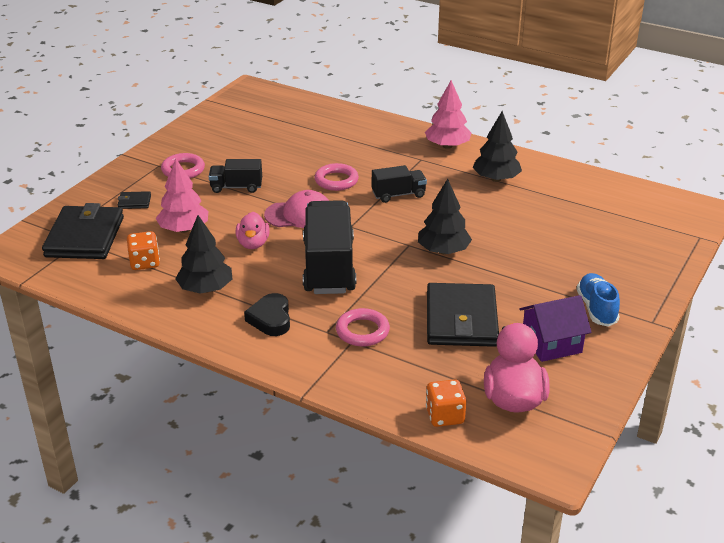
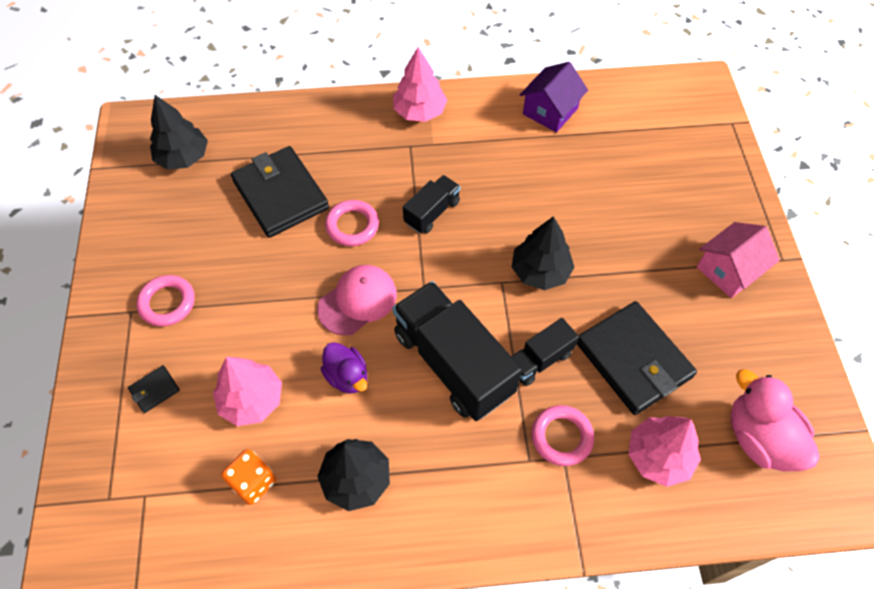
camera: 35 degrees left, 25 degrees up
black wallet [42,203,124,259] -> black wallet moved to [231,146,329,238]
black truck [208,159,262,193] -> black truck moved to [511,318,579,386]
pink duck [236,212,270,249] -> purple duck [321,342,367,393]
black heart [244,293,290,336] -> none
orange dice [426,379,466,427] -> none
black tree [472,111,522,182] -> black tree moved to [150,95,208,170]
purple house [519,295,592,362] -> purple house moved to [520,62,588,133]
blue shoe [577,273,620,327] -> pink house [697,222,780,298]
none -> pink tree [628,416,701,487]

